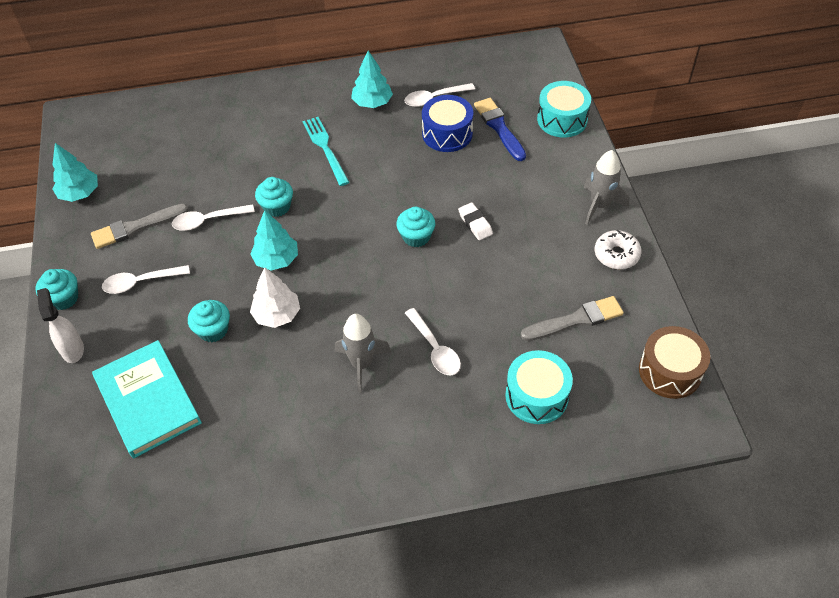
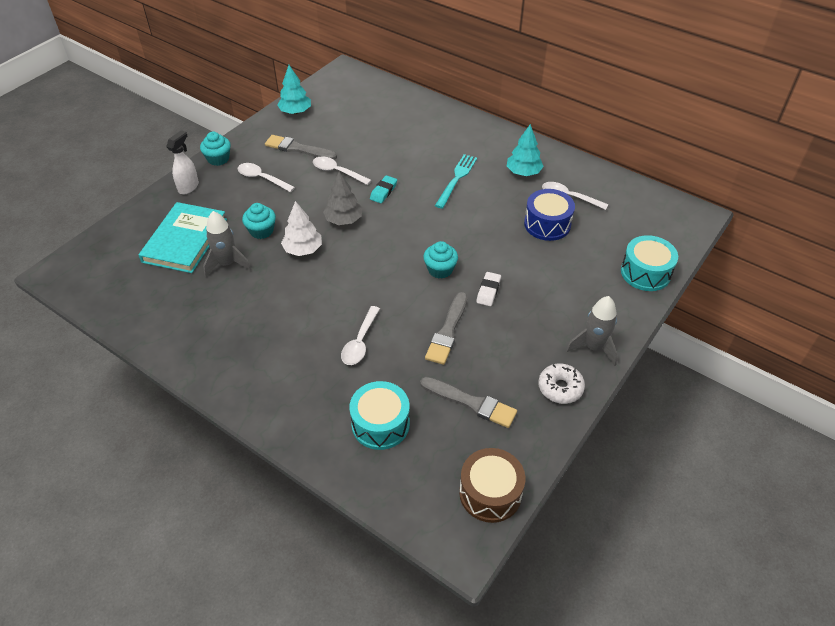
camera: 45 degrees right, 5 degrees down
turquoise tree [250,210,298,270] -> grey tree [323,172,362,225]
turquoise cupcake [255,177,293,217] -> turquoise eraser [370,175,397,203]
grey rocket [335,314,391,393] -> grey rocket moved to [203,211,251,277]
blue brush [474,98,526,161] -> none
none -> grey brush [425,292,467,365]

